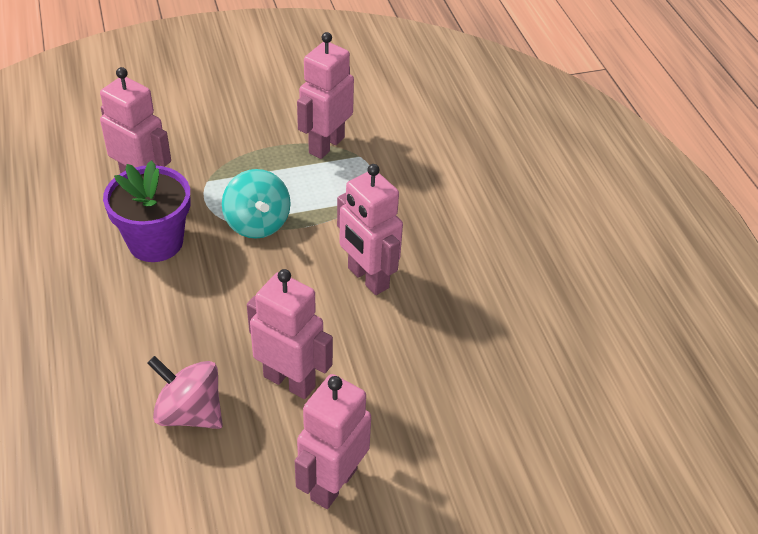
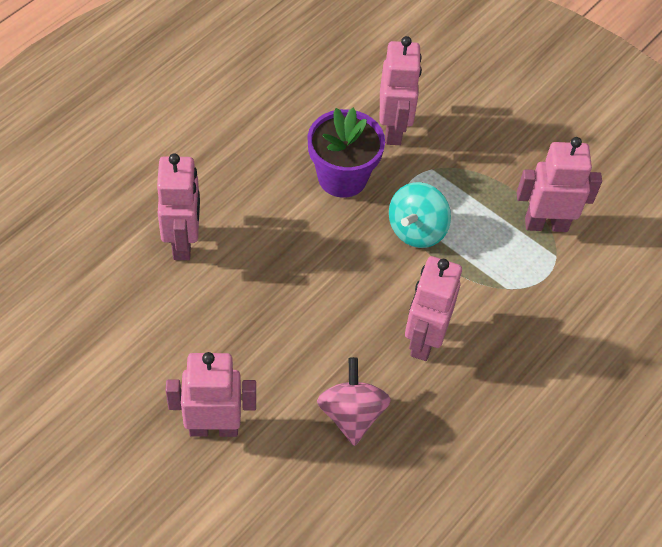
camera: 55 degrees right, 10 degrees up
pink spinning top [147,356,223,429] -> pink spinning top moved to [317,357,391,446]
pink robot [247,269,333,399] -> pink robot moved to [157,153,200,260]

